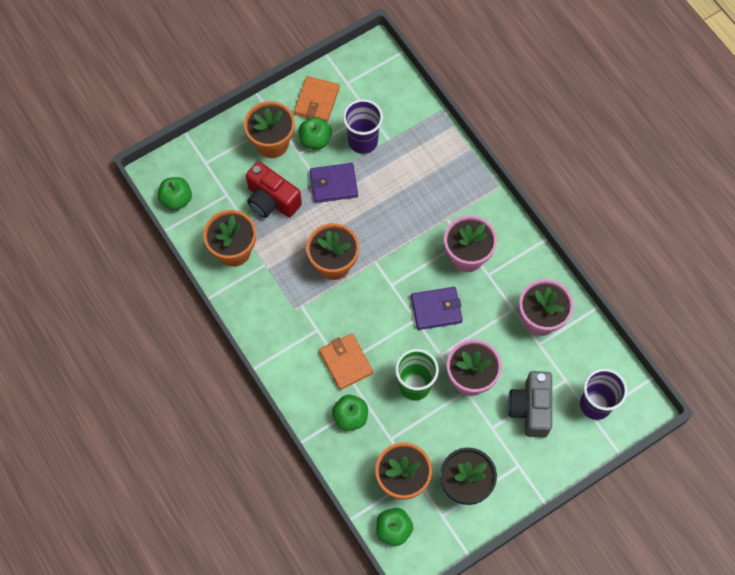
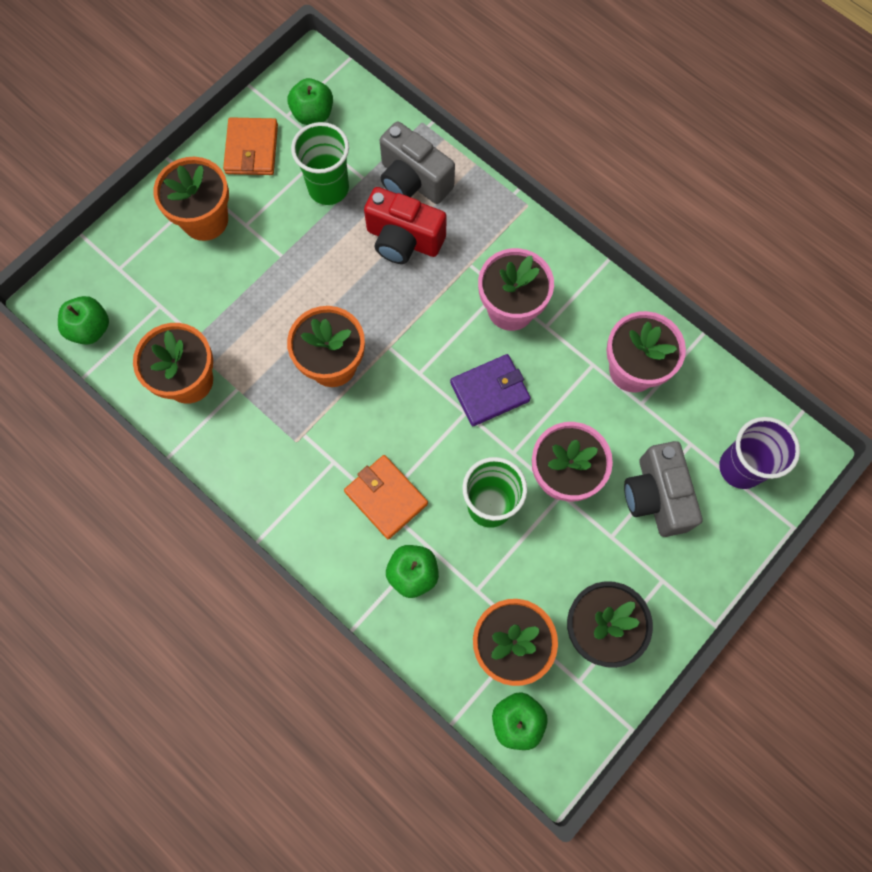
camera: 15 degrees left, 5 degrees up
red camera [246,161,302,218] -> red camera moved to [364,187,447,264]
green apple [299,117,332,149] -> green apple moved to [288,78,333,125]
purple wallet [310,163,358,203] -> none
purple cup [343,99,383,154] -> green cup [291,122,349,205]
none -> grey camera [380,121,455,204]

